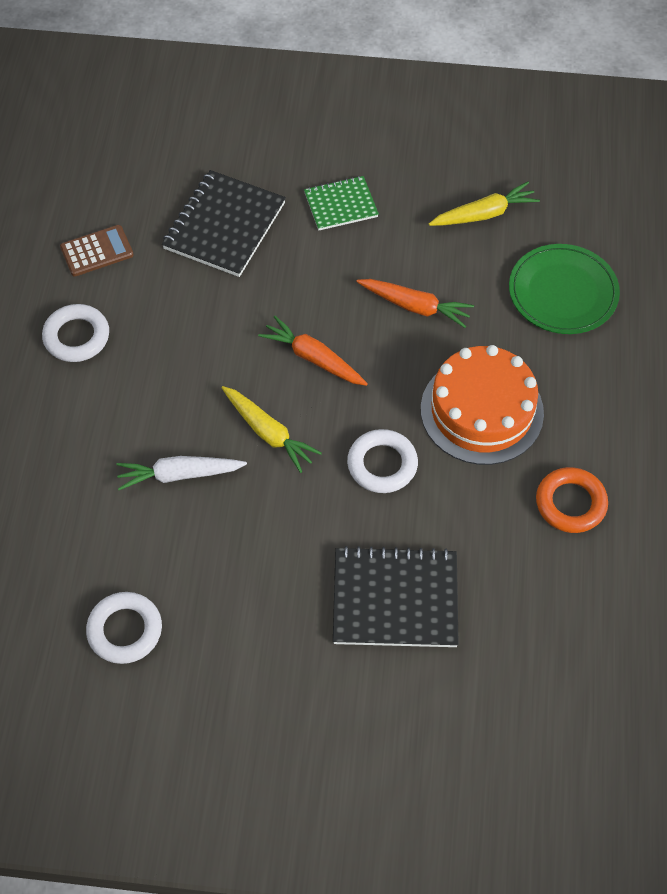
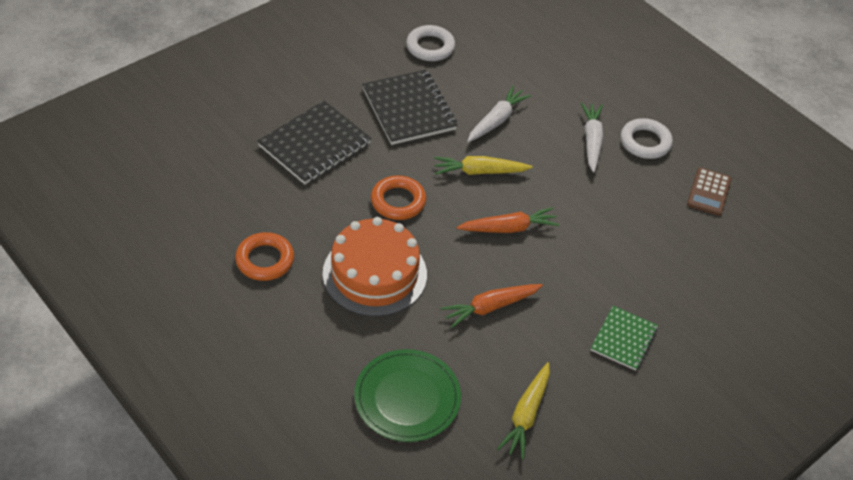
camera: 130 degrees right, 10 degrees down
black notebook [162,170,286,277] -> black notebook moved to [362,70,458,145]
white ring [347,429,418,493] -> orange ring [371,175,426,220]
none -> white carrot [581,103,603,172]

